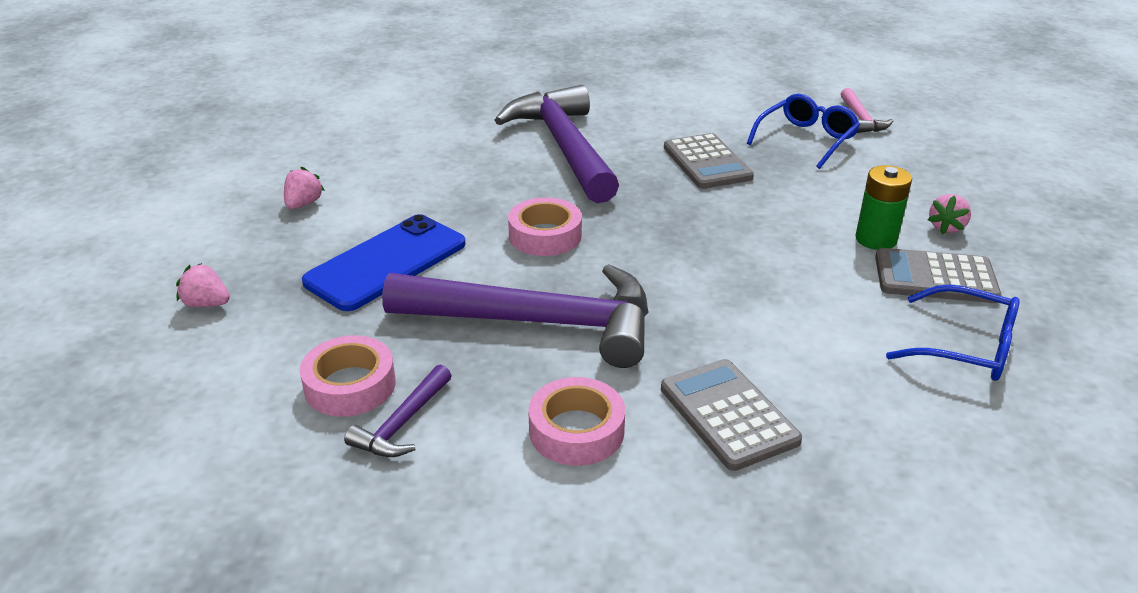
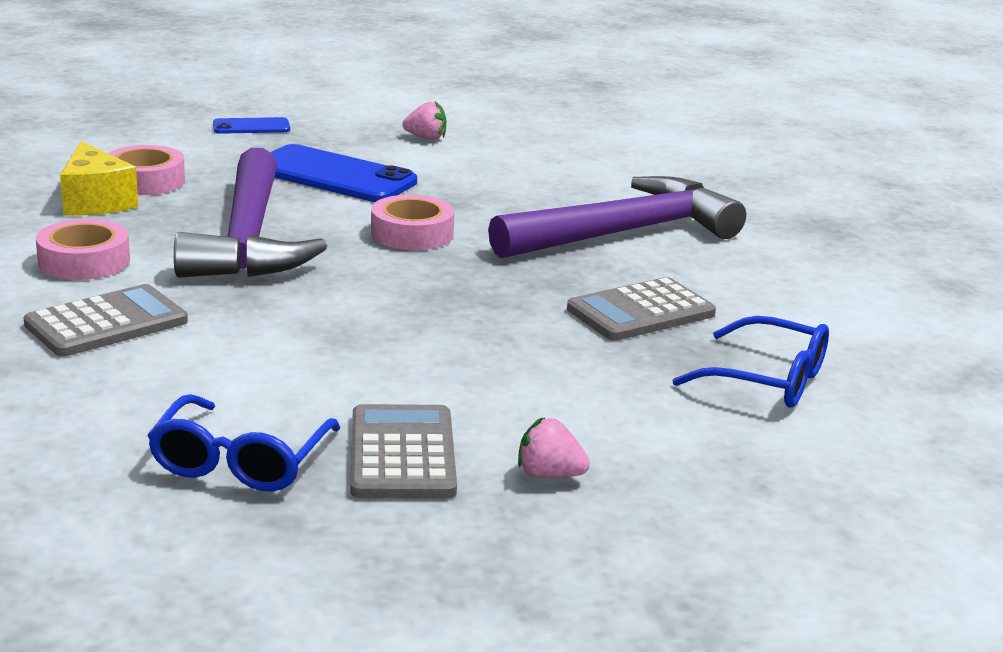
camera: 75 degrees right, 10 degrees down
pink strawberry [176,263,230,307] -> blue phone [213,117,290,134]
purple hammer [344,365,452,457] -> yellow cheese [60,141,138,216]
pink hammer [841,88,893,133] -> none
green battery [856,165,912,250] -> none

